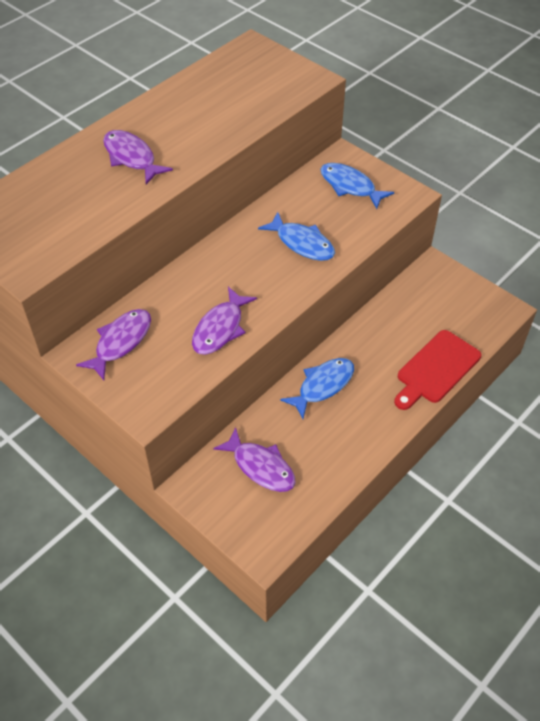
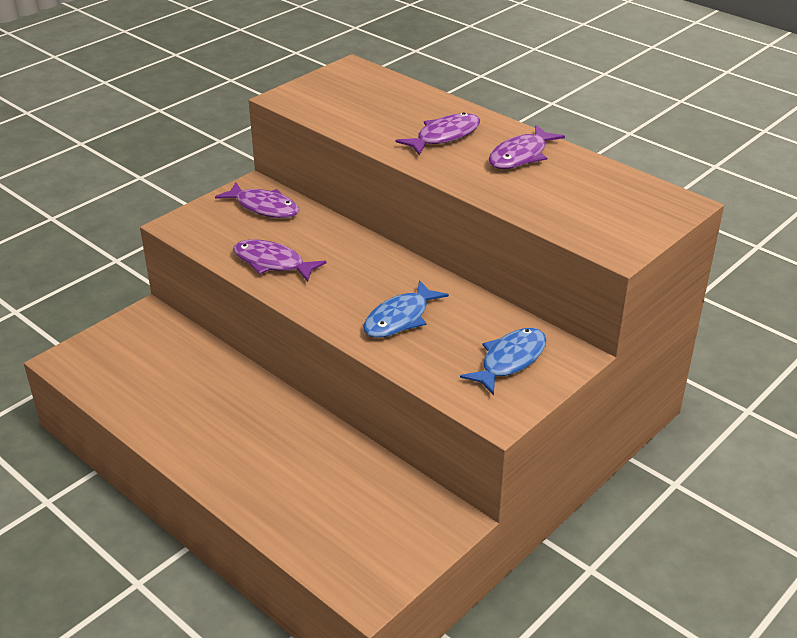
camera: 90 degrees right, 15 degrees down
purple fish [213,427,296,492] -> purple fish moved to [489,125,565,169]
blue fish [280,358,354,419] -> none
red cutting board [394,330,481,410] -> none

